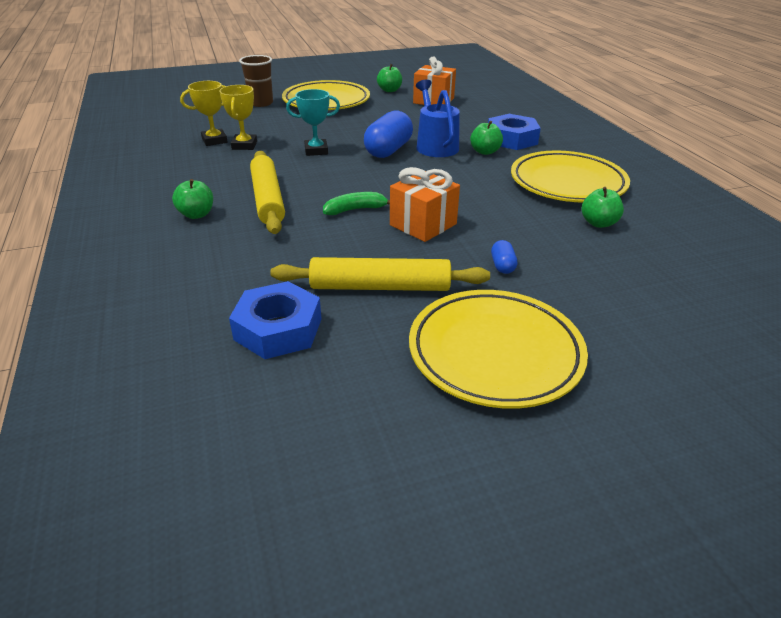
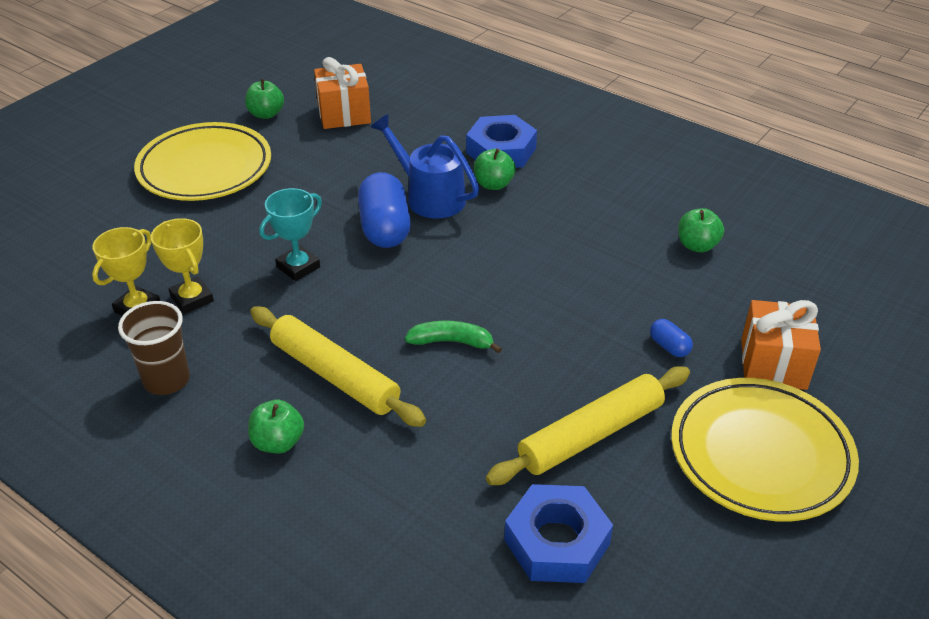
camera: 35 degrees left, 5 degrees up
brown cup [239,55,273,107] -> brown cup moved to [118,301,190,395]
green banana [323,192,390,215] -> green banana turned 60 degrees clockwise [405,321,502,353]
orange gift [390,167,460,242] -> orange gift moved to [741,300,821,390]
yellow plate [511,150,630,202] -> none

